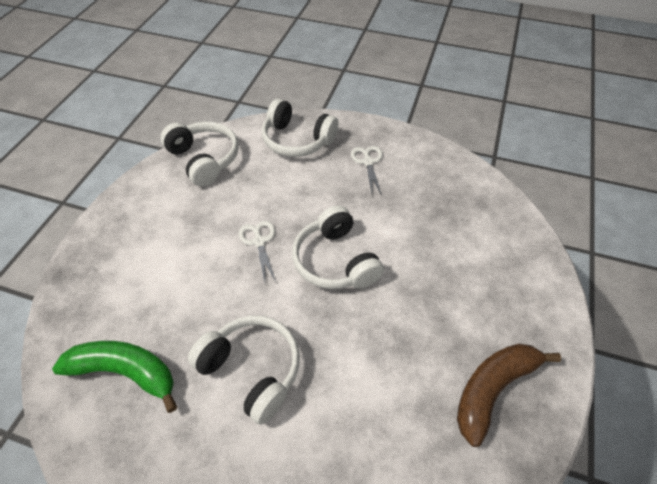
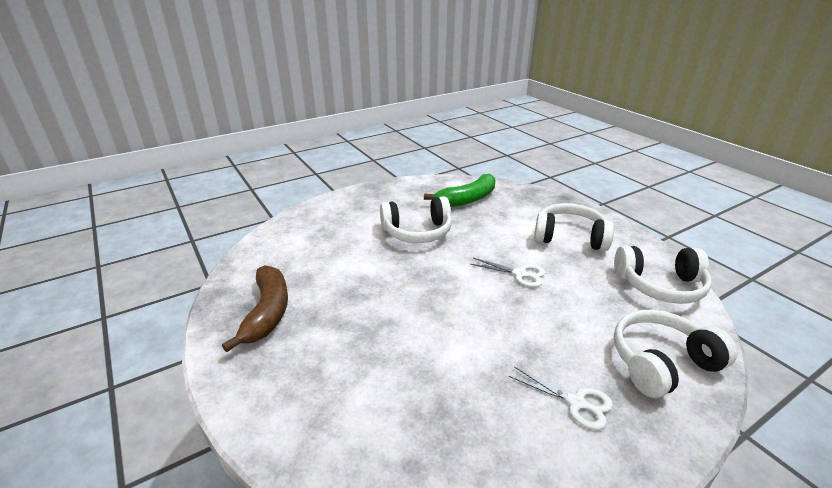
camera: 130 degrees right, 20 degrees down
white headphones [292,205,384,289] -> white headphones moved to [534,203,614,251]

